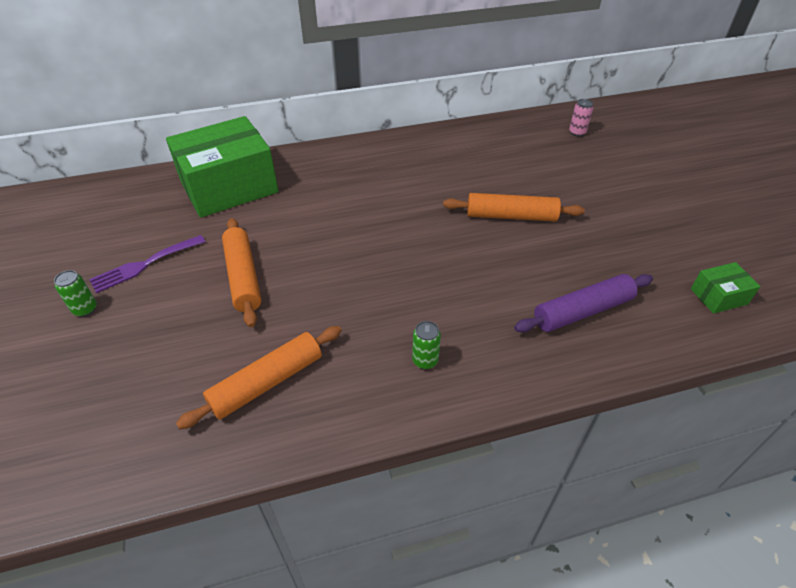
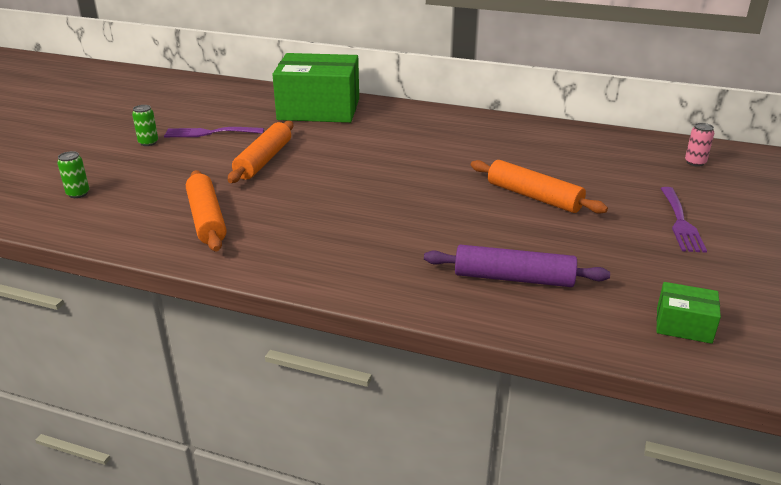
camera: 35 degrees right, 15 degrees down
orange rolling pin [176,326,342,429] -> orange rolling pin turned 75 degrees clockwise [186,170,227,252]
green can [412,321,441,369] -> green can moved to [57,151,89,198]
none -> purple fork [660,187,707,253]

